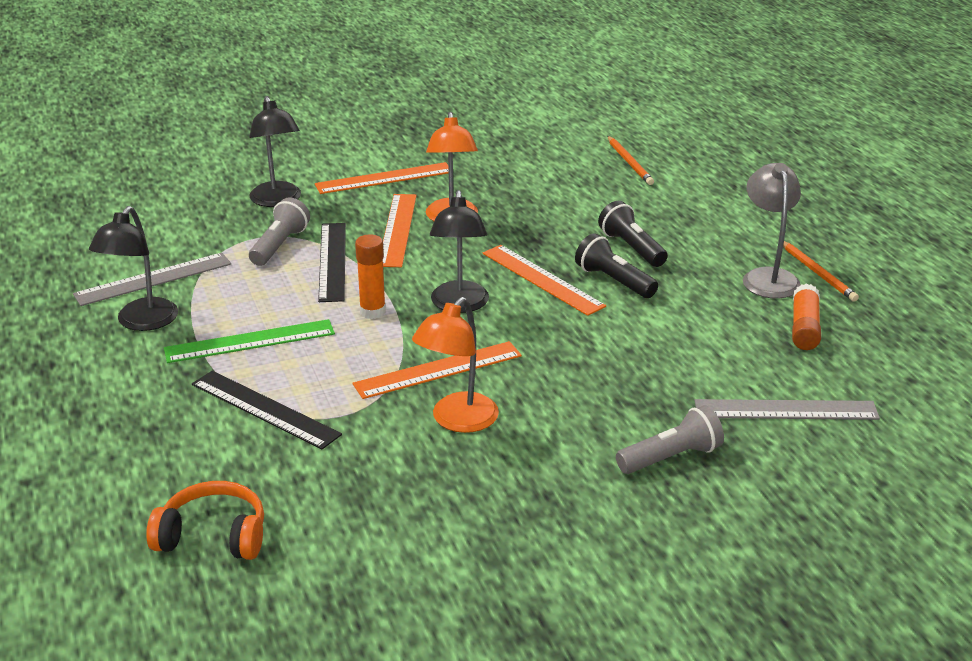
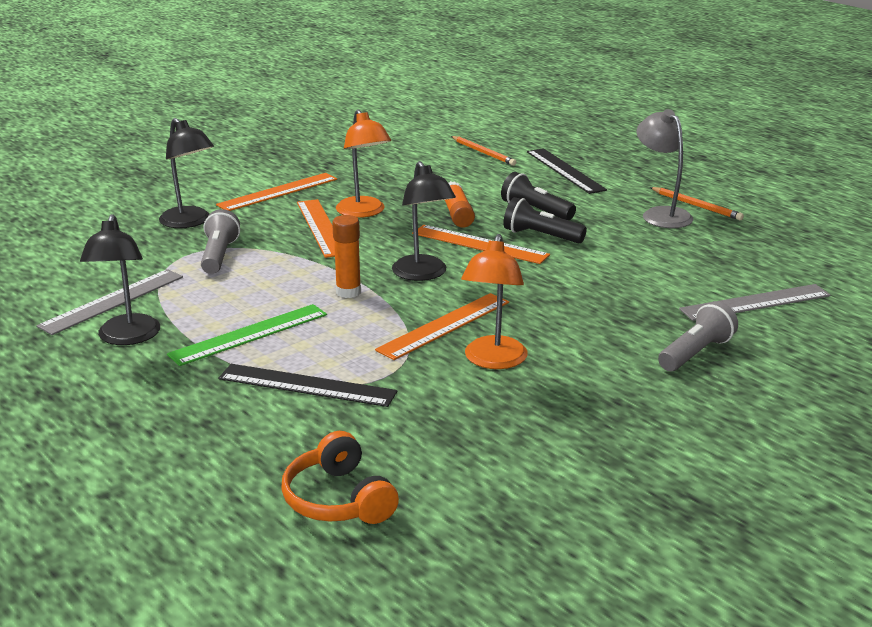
camera: 20 degrees left, 5 degrees down
orange headphones [146,481,264,560] -> orange headphones turned 105 degrees counterclockwise [281,431,399,524]
black ruler [318,223,346,302] -> black ruler moved to [527,148,607,194]
orange glue stick [792,284,821,350] -> orange glue stick moved to [445,181,475,228]

